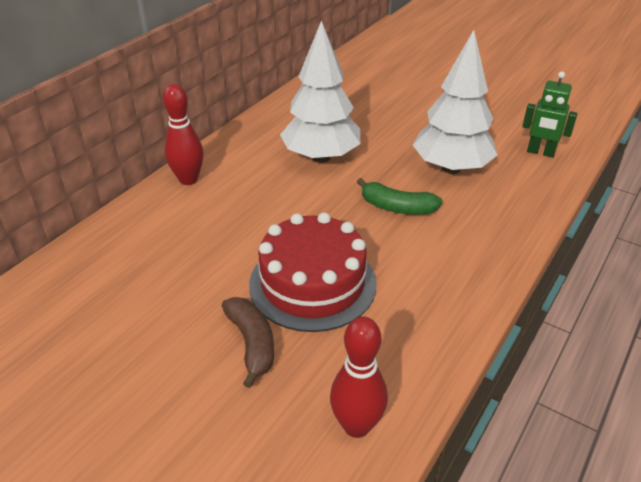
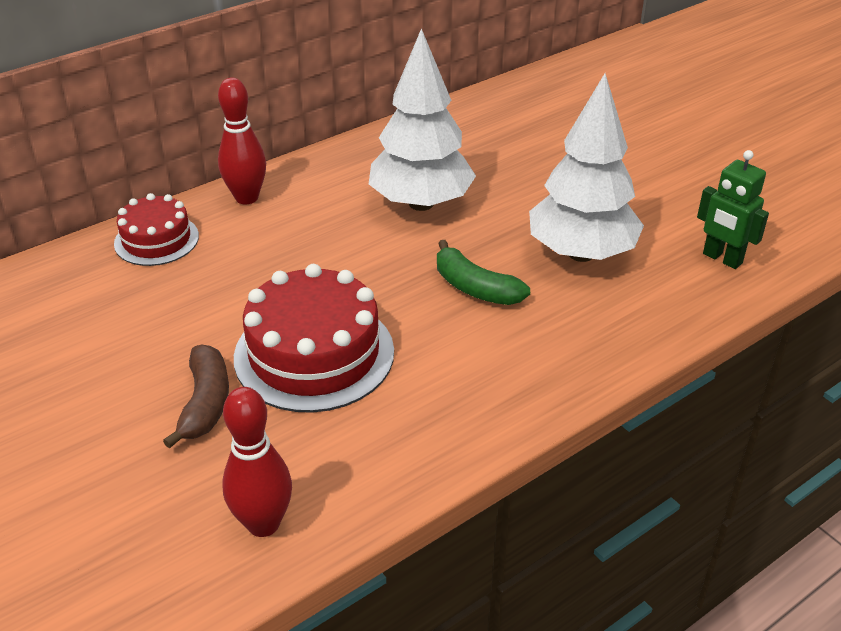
camera: 20 degrees right, 0 degrees up
none -> red cake [114,193,199,266]

